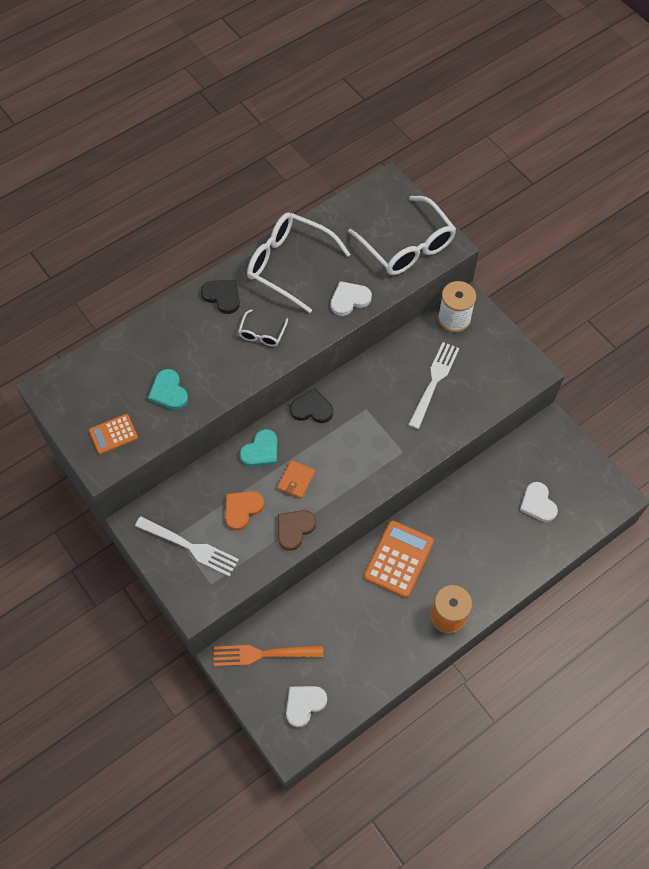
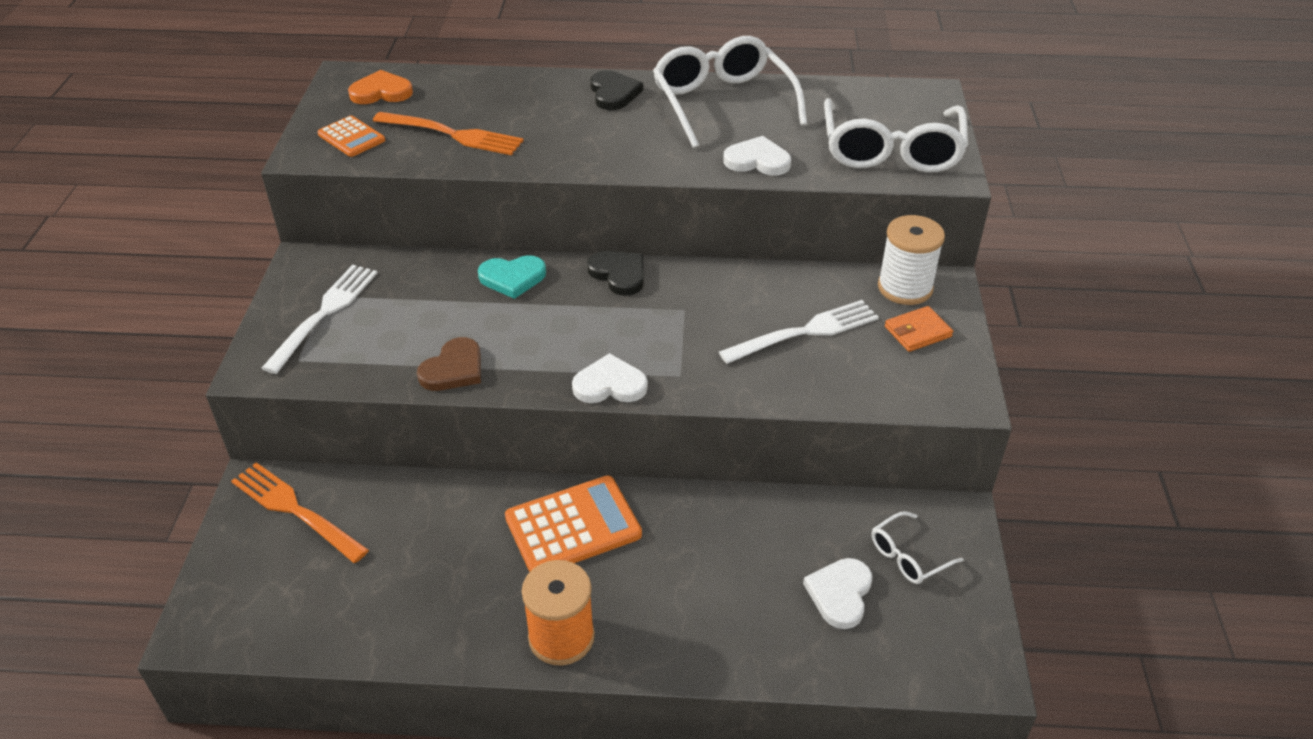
camera: 40 degrees right, 20 degrees down
orange calculator [89,414,138,454] -> orange calculator turned 150 degrees counterclockwise [317,116,385,157]
white fork [135,516,239,577] -> white fork turned 135 degrees counterclockwise [261,265,378,374]
turquoise heart [148,369,188,410] -> orange fork [373,112,524,155]
orange heart [225,491,264,531] -> orange heart moved to [348,70,413,104]
white glasses [238,309,288,347] -> white glasses moved to [872,511,964,584]
orange wallet [277,460,315,499] -> orange wallet moved to [885,306,953,352]
brown heart [278,510,316,551] -> brown heart turned 135 degrees clockwise [417,337,481,391]
white heart [286,686,327,727] -> white heart moved to [572,353,648,403]

